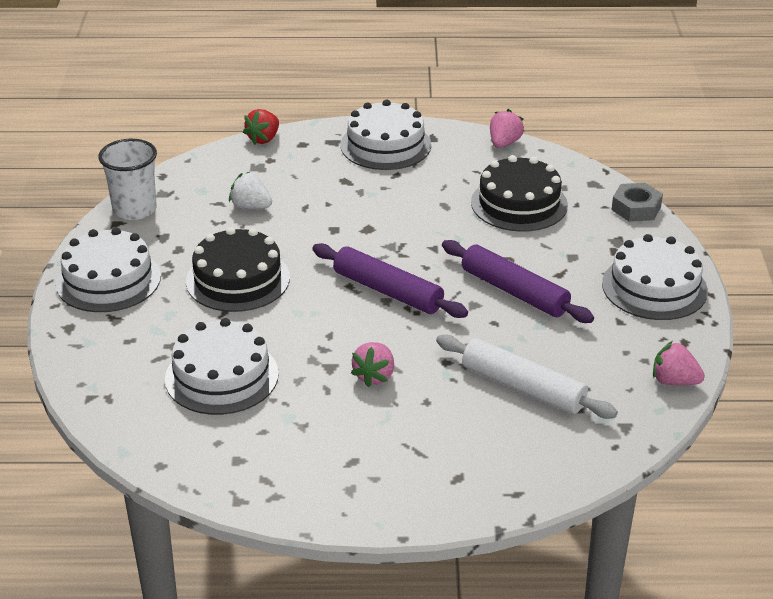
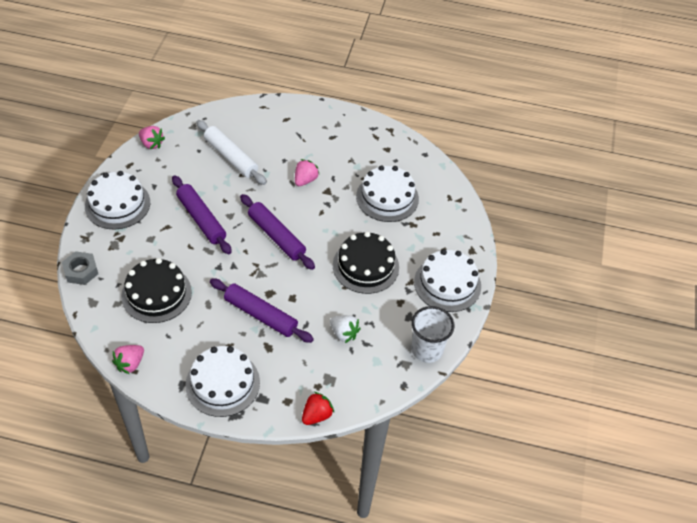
camera: 170 degrees left, 15 degrees up
none -> purple rolling pin [210,279,314,343]

